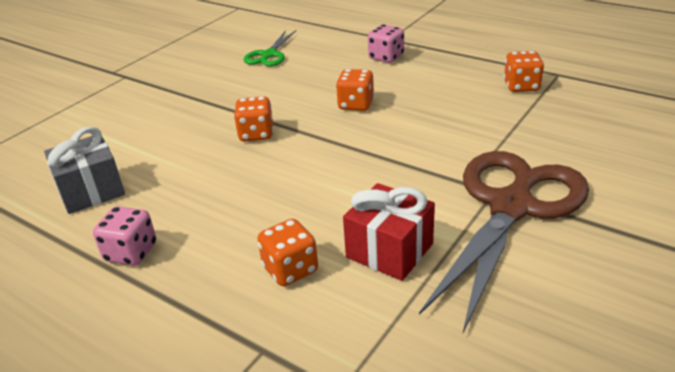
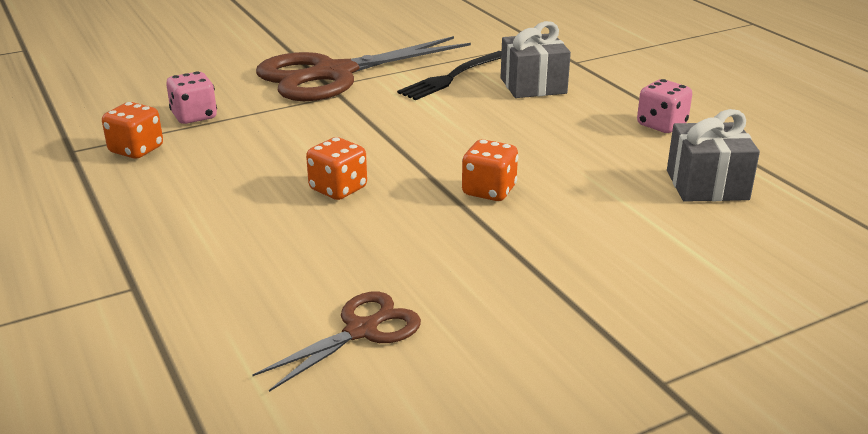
camera: 155 degrees left, 5 degrees down
green scissors [244,30,296,66] -> brown scissors [253,292,421,392]
orange dice [257,219,318,286] -> grey gift [501,21,571,98]
red gift [343,183,435,281] -> black fork [397,51,502,100]
pink dice [368,25,404,63] -> pink dice moved to [166,71,217,124]

